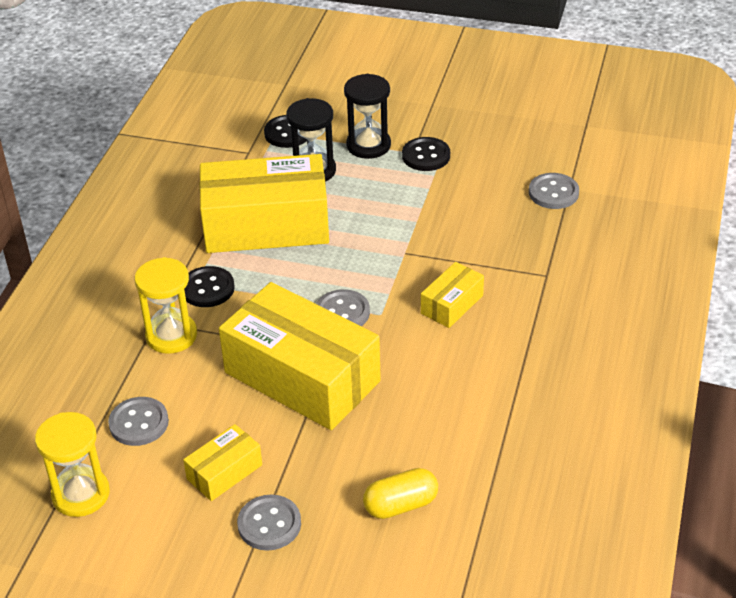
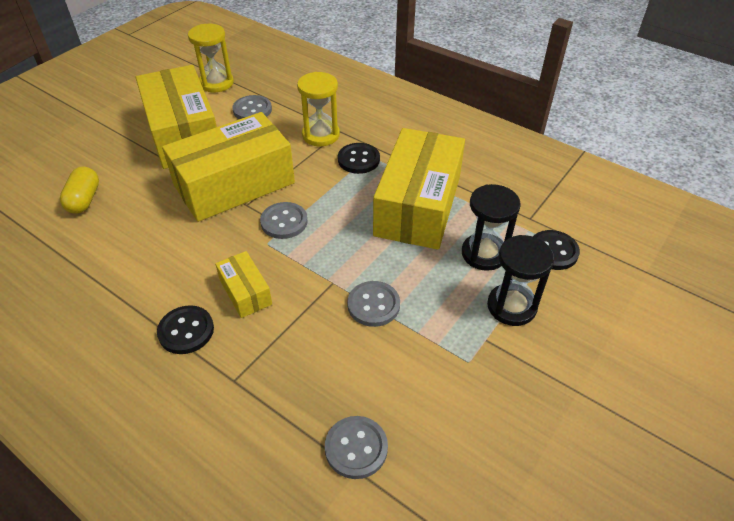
camera: 110 degrees right, 5 degrees up
yellow box [183,424,262,501] -> yellow box [136,65,217,169], size x2.20
grey button [237,495,301,550] -> grey button moved to [347,281,400,327]
black button [402,137,450,171] -> black button moved to [157,305,214,354]

